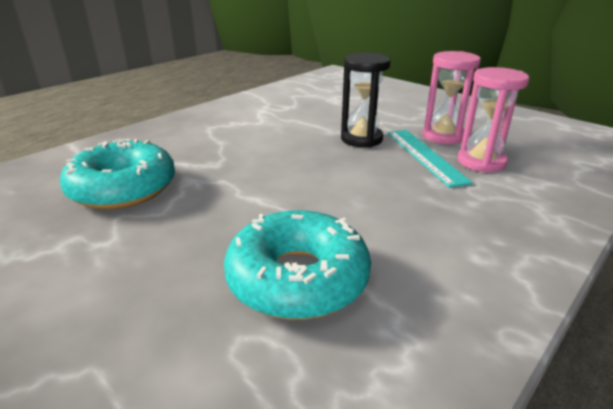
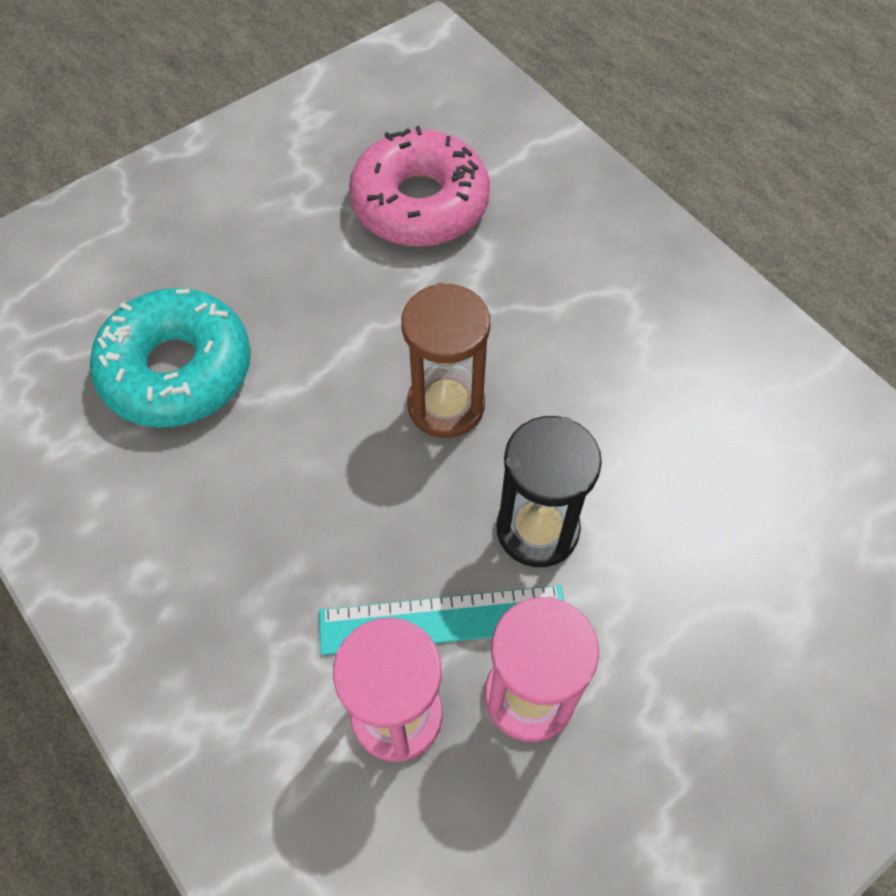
camera: 100 degrees right, 30 degrees up
turquoise donut [60,139,175,209] -> pink donut [349,126,490,247]
none -> brown hourglass [401,283,490,438]

